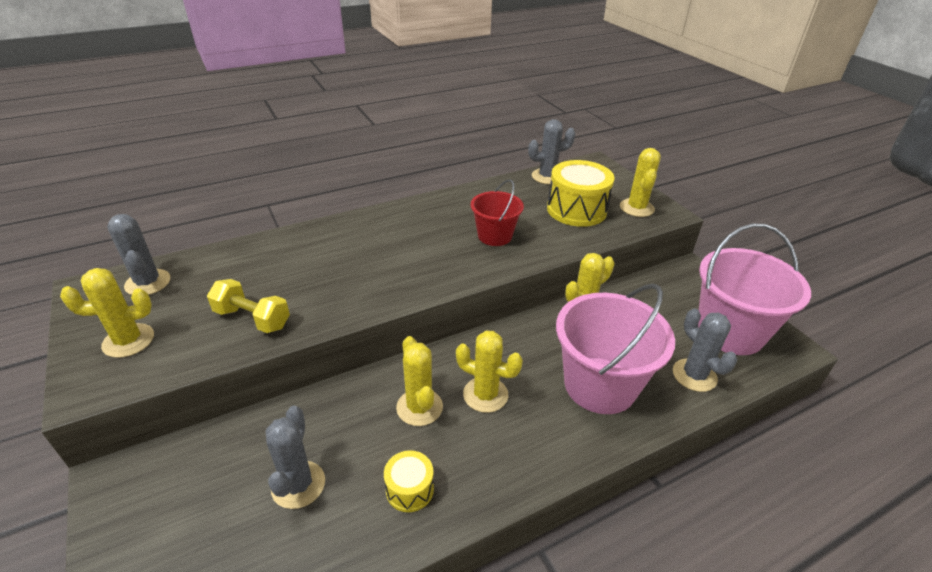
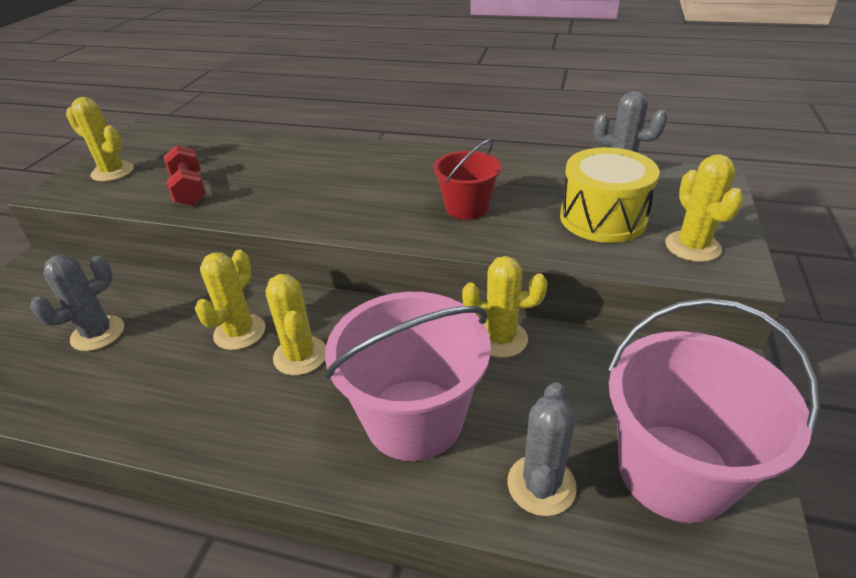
camera: 45 degrees right, 0 degrees up
grey cactus [107,214,170,295] -> none
yellow dumbbell [207,279,290,333] -> red dumbbell [164,145,206,206]
yellow drum [384,450,434,512] -> none
yellow cactus [620,148,661,217] -> yellow cactus turned 60 degrees counterclockwise [665,154,744,262]

